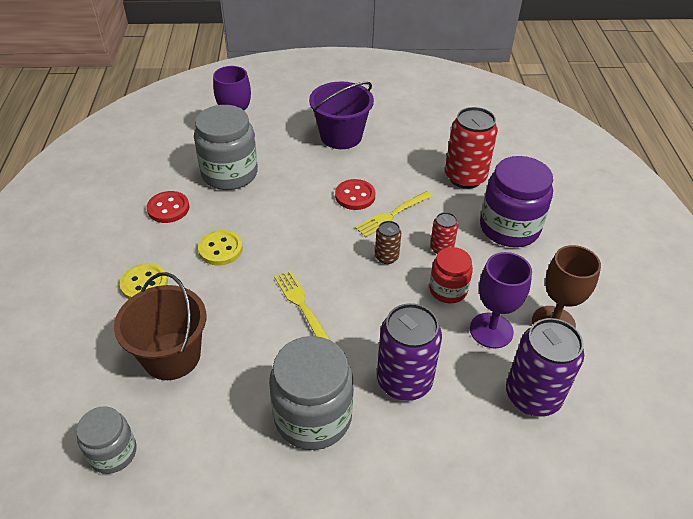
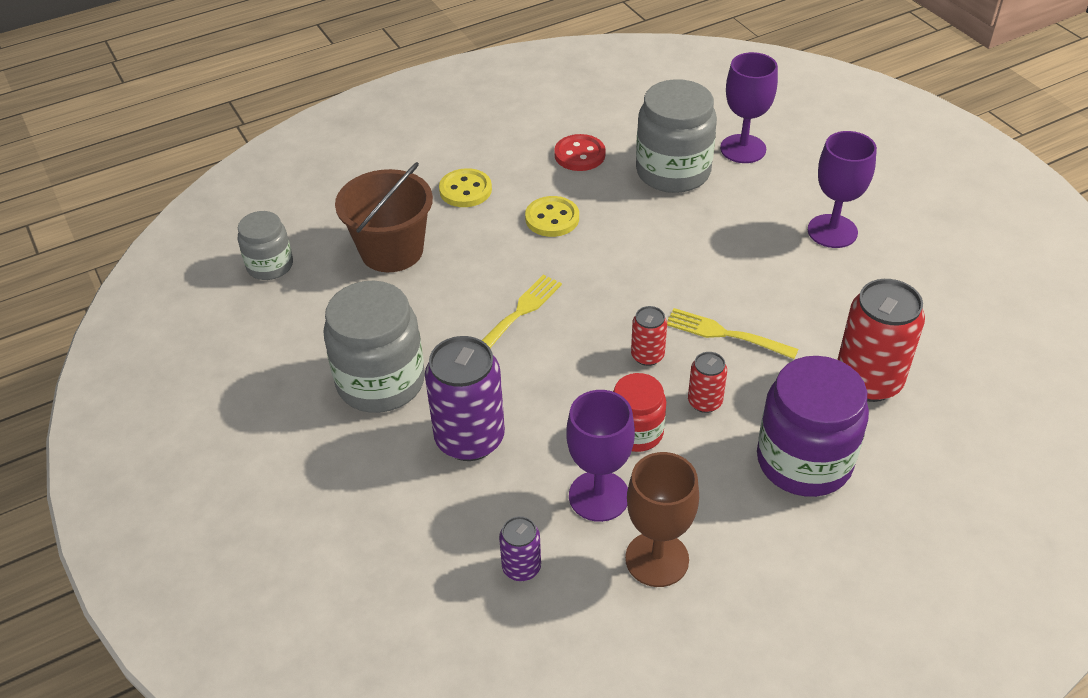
camera: 65 degrees right, 0 degrees up
purple bucket [309,82,374,149] -> purple goblet [808,131,877,248]
red button [335,179,375,210] -> none
brown can [375,221,401,264] -> red can [631,306,667,366]
purple can [506,318,584,417] -> purple can [499,516,541,581], size x0.51

